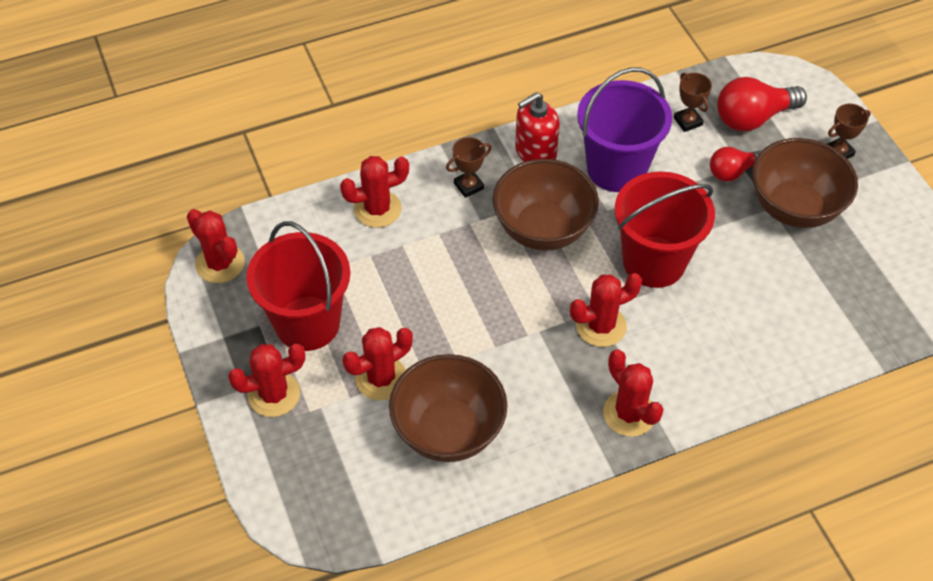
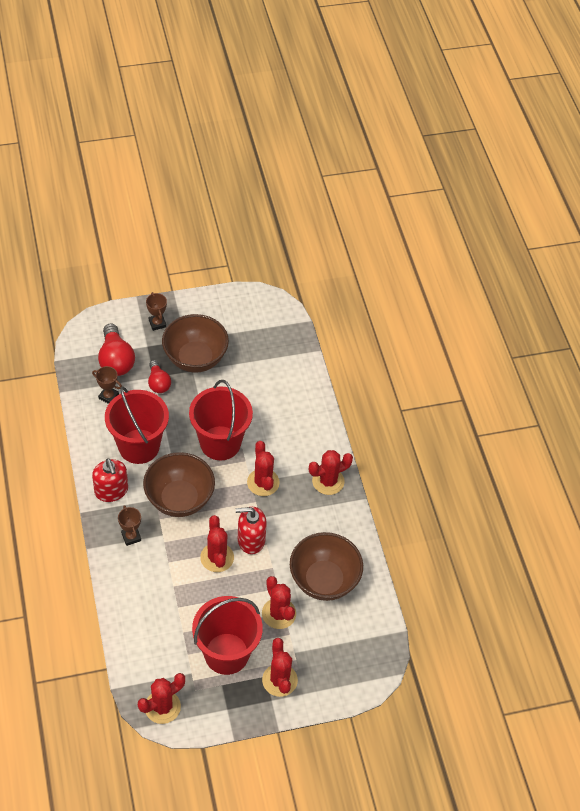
camera: 85 degrees left, 0 degrees up
red cactus [340,156,409,228] -> red cactus moved to [200,515,234,572]
purple bucket [577,67,672,192] -> red bucket [105,386,169,464]
brown trophy [674,73,712,132] -> brown trophy turned 45 degrees clockwise [92,366,122,404]
none -> red soap dispenser [236,507,267,554]

